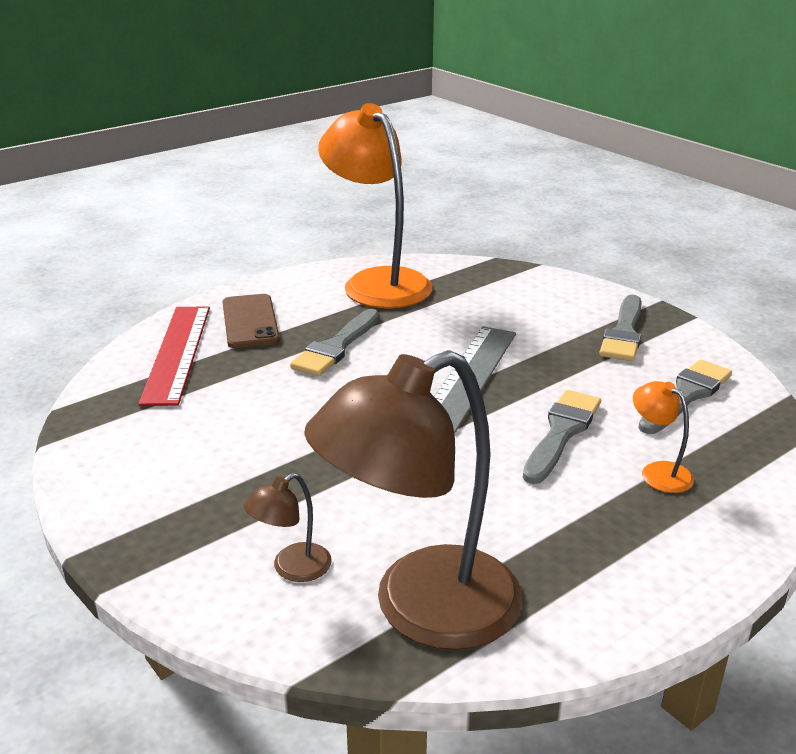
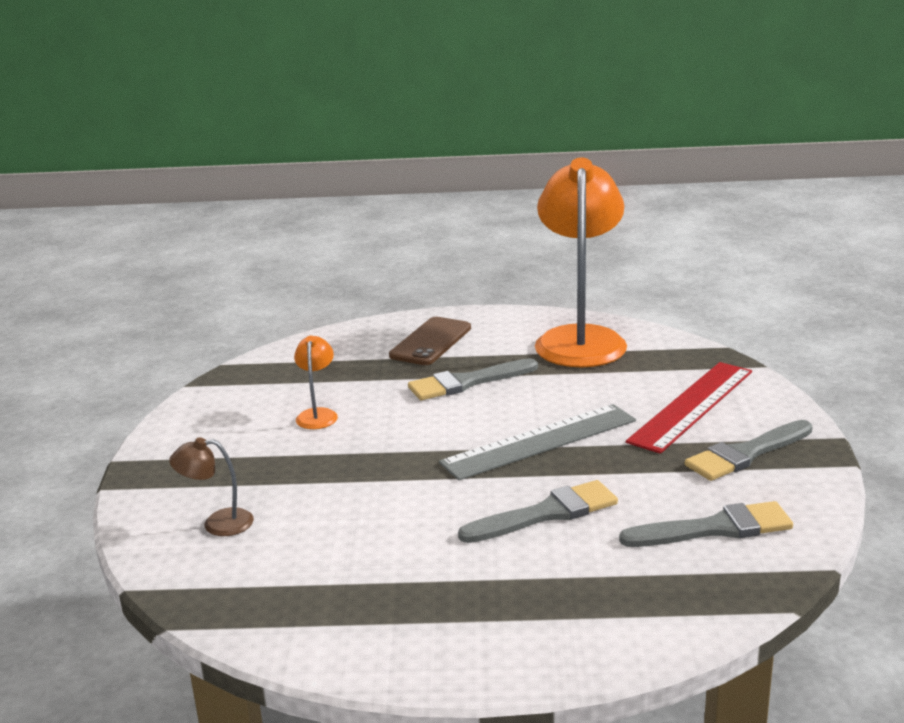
camera: 40 degrees right, 5 degrees down
red ruler [138,306,210,406] -> red ruler moved to [626,362,752,454]
brown lamp [304,350,523,650] -> none
orange lamp [633,381,694,493] -> orange lamp moved to [294,336,338,429]

